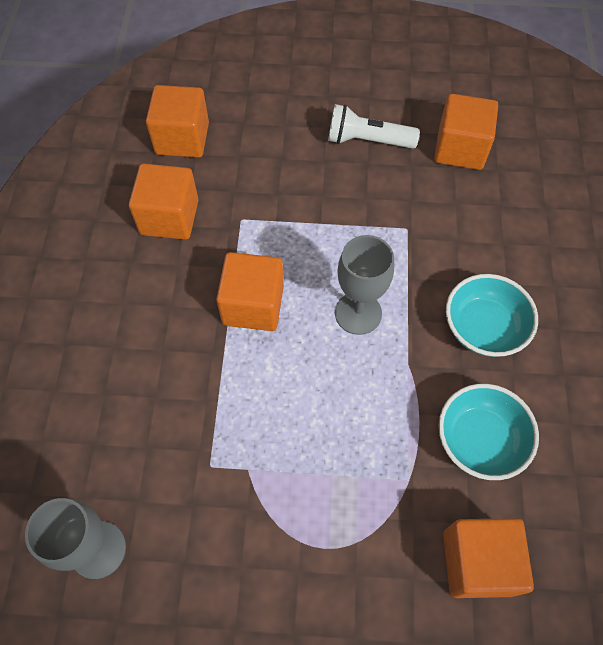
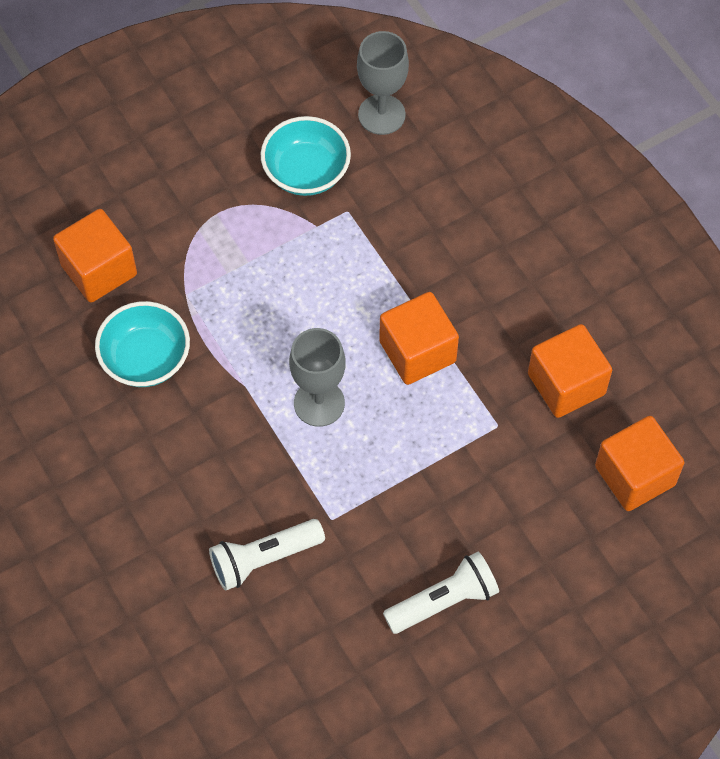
camera: 145 degrees right, 0 degrees up
orange cube [434,94,498,170] -> none
turquoise bowl [446,274,538,357] -> turquoise bowl moved to [261,116,351,196]
none -> white flashlight [209,519,325,591]

